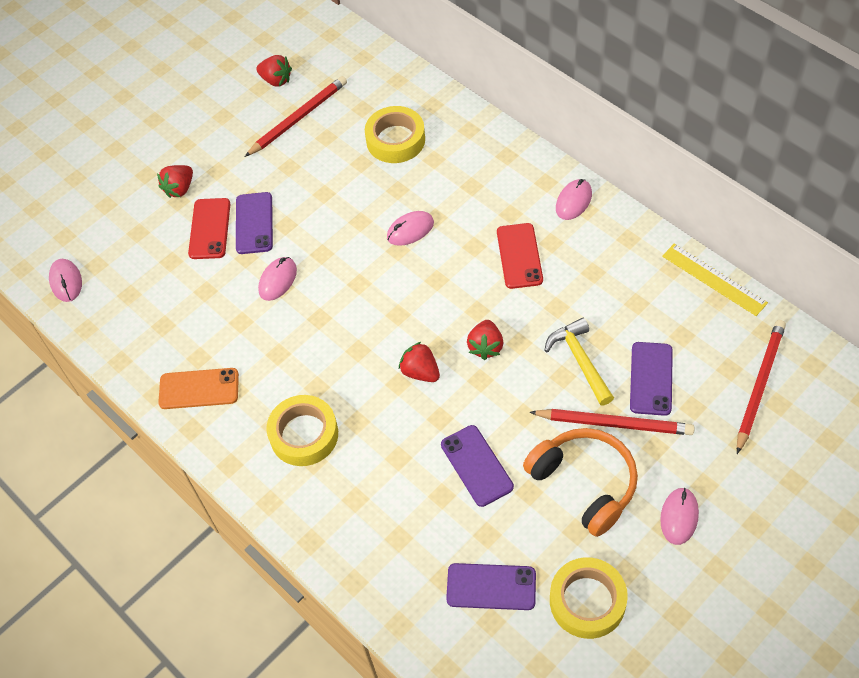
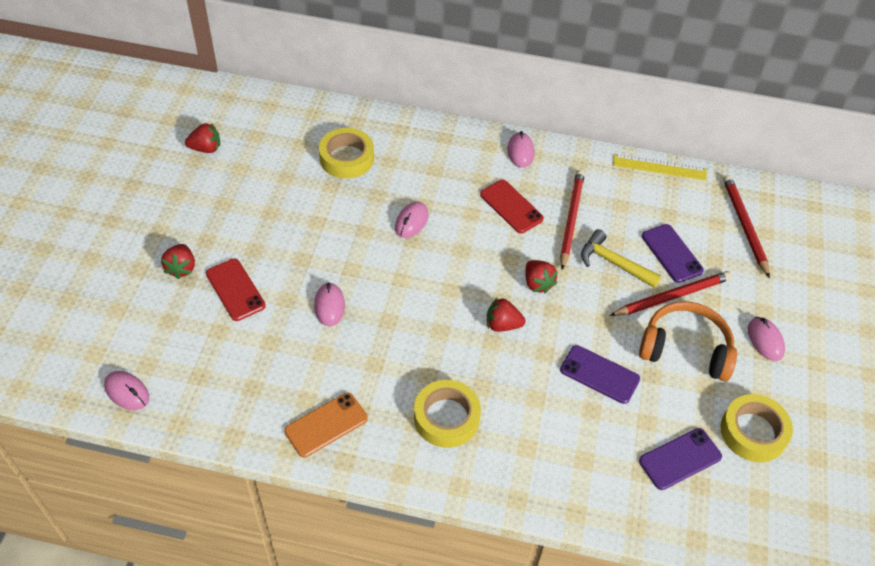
camera: 40 degrees left, 5 degrees down
purple phone [236,192,273,254] -> none
red pencil [245,76,347,157] -> red pencil moved to [560,170,585,270]

